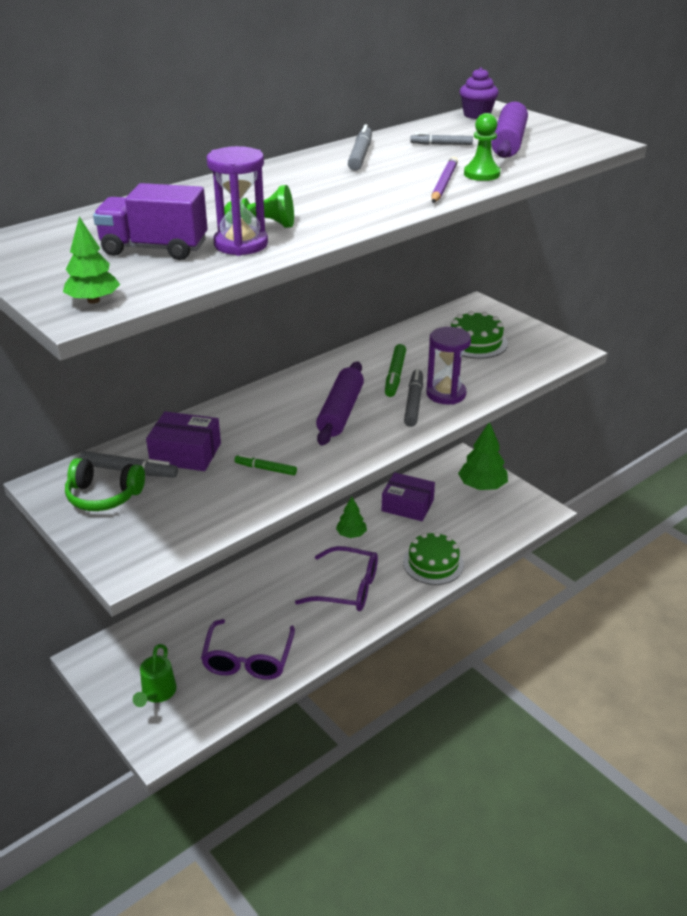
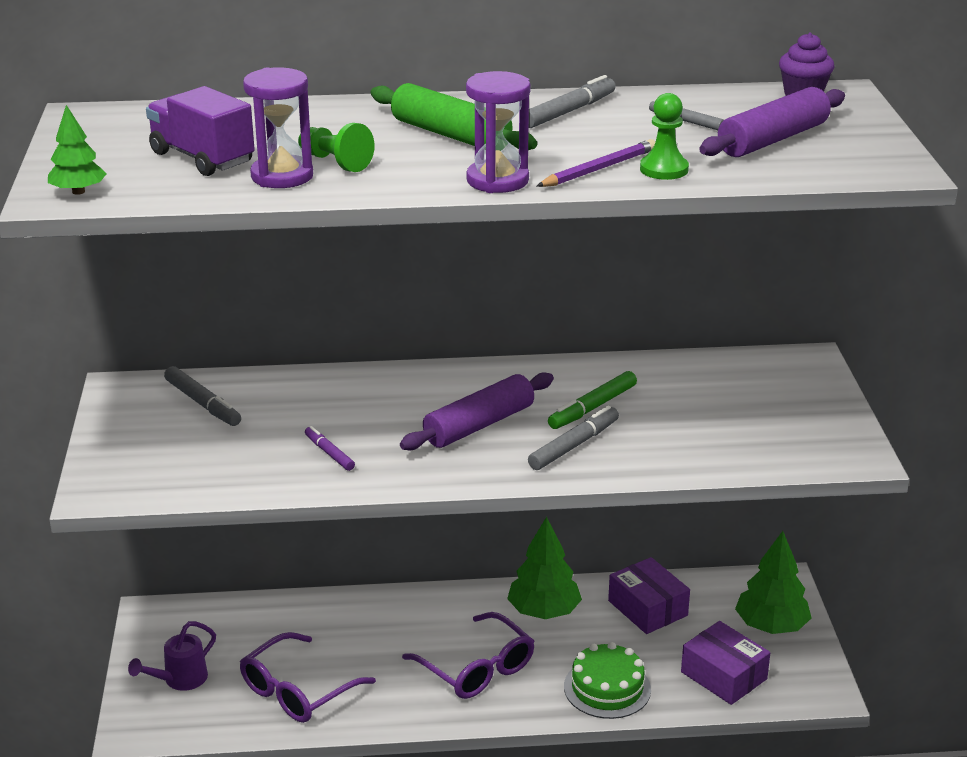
camera: 35 degrees right, 5 degrees down
green headphones [65,458,145,511] -> none
green watering can [133,644,177,707] -> purple watering can [128,621,216,691]
purple box [146,411,221,471] -> purple box moved to [681,621,770,705]
green marker [235,454,297,475] -> purple marker [305,426,355,471]
green tree [336,497,367,538] -> green tree [507,517,582,619], size x1.71
purple hourglass [426,327,471,405] -> purple hourglass moved to [466,71,531,193]
green cake [451,311,508,359] -> none
none -> green rolling pin [370,83,537,150]

